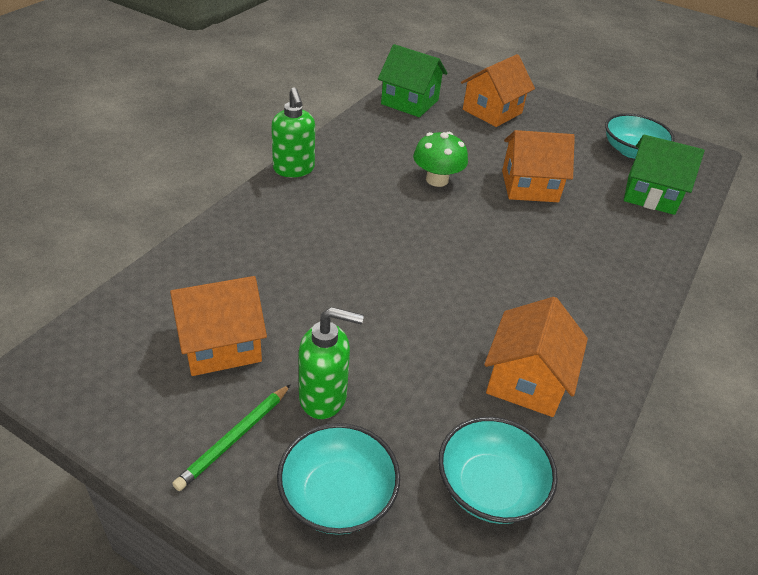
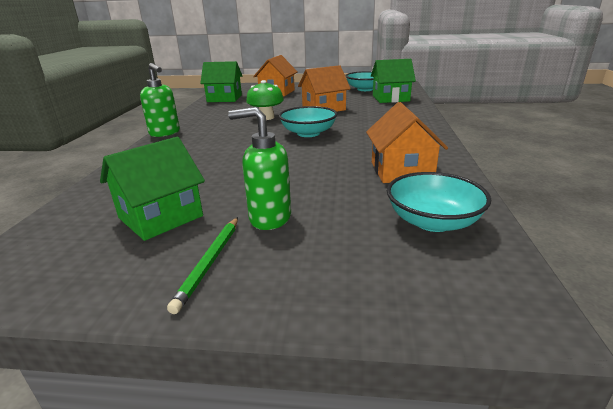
camera: 20 degrees left, 15 degrees down
orange house [170,276,267,376] -> green house [100,137,205,241]
turquoise bowl [277,423,400,535] -> turquoise bowl moved to [279,106,338,137]
green soap dispenser [299,307,364,419] -> green soap dispenser turned 150 degrees counterclockwise [228,107,291,230]

